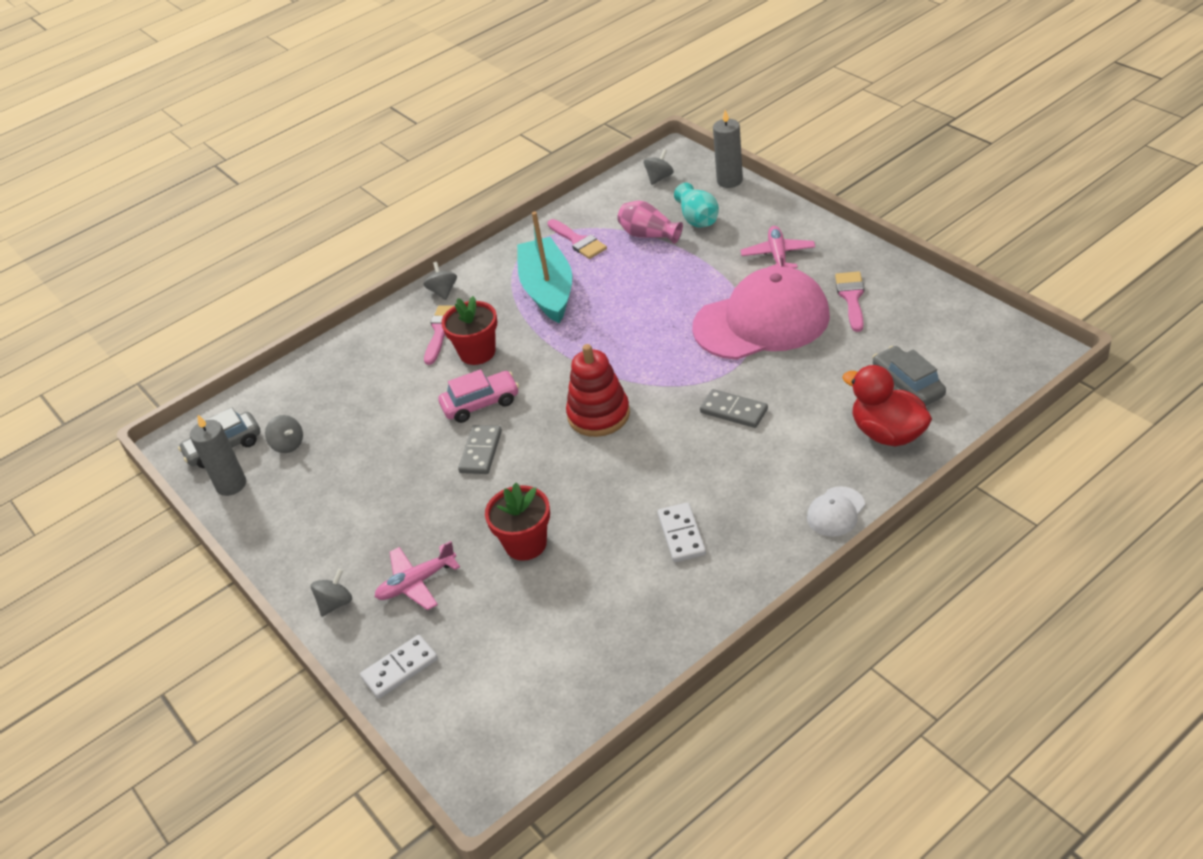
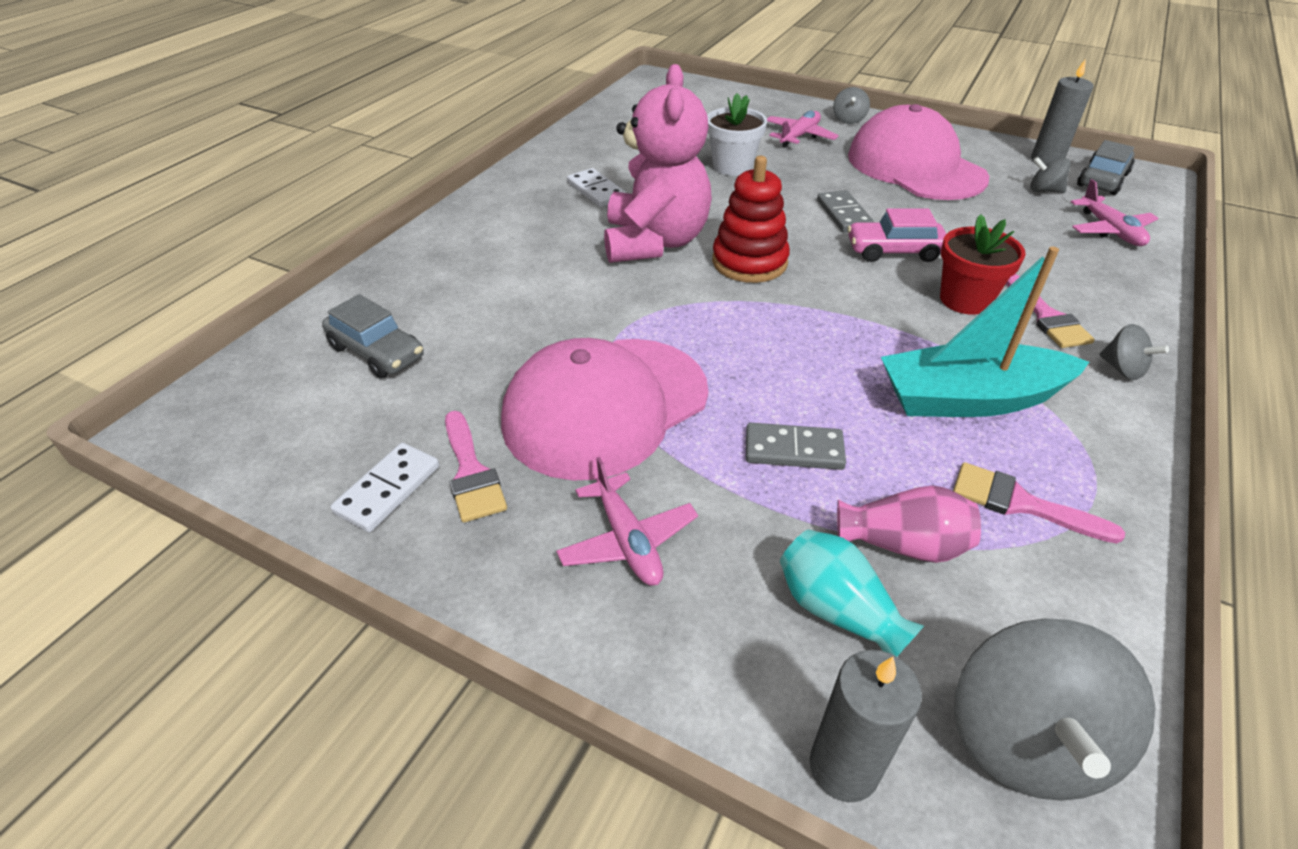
camera: 150 degrees right, 0 degrees up
white domino [360,635,438,699] -> white domino moved to [330,443,439,532]
pink car [438,369,519,423] -> pink car turned 45 degrees clockwise [848,208,946,262]
red flower pot [485,483,550,561] -> white flower pot [707,93,767,176]
turquoise boat [517,211,572,323] -> turquoise boat turned 120 degrees clockwise [881,247,1089,417]
grey spinning top [644,149,674,185] -> grey spinning top [954,619,1155,801], size x2.07
grey domino [700,389,768,428] -> grey domino moved to [746,423,846,470]
white cap [807,486,865,537] -> none
red duck [842,365,932,446] -> none
none -> pink teddy bear [604,64,712,263]
none -> pink cap [848,104,989,200]
none -> pink plane [1071,179,1159,246]

